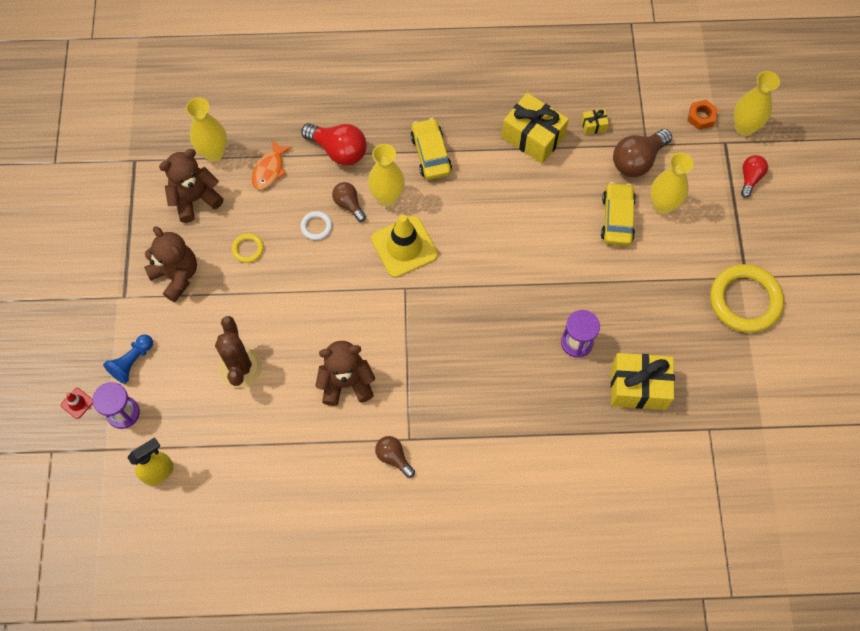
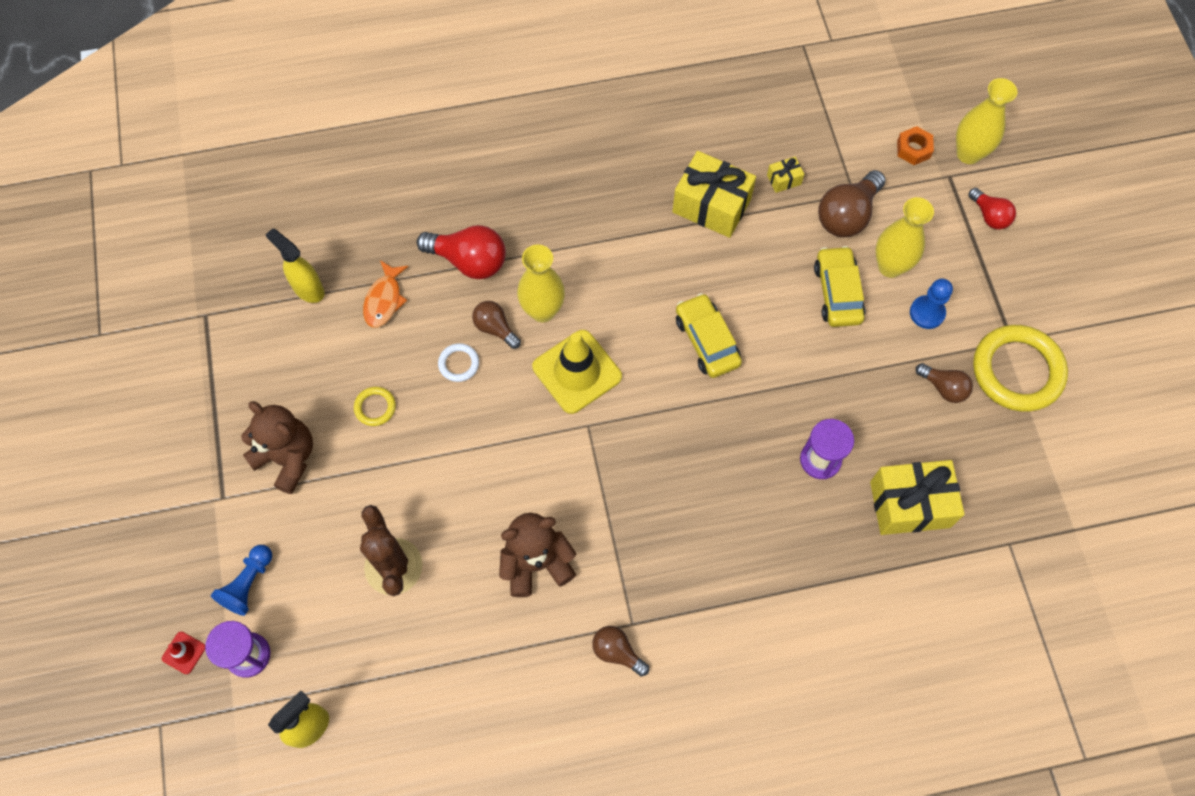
camera: 10 degrees left, 0 degrees up
brown teddy bear [159,149,224,223] -> none
yellow vase [186,98,227,162] -> yellow spray bottle [265,228,325,303]
yellow car [410,118,452,180] -> yellow car moved to [676,293,742,378]
red light bulb [741,155,768,198] -> red light bulb turned 135 degrees clockwise [969,188,1016,229]
none -> blue pawn [910,279,953,329]
none -> brown light bulb [916,363,973,403]

